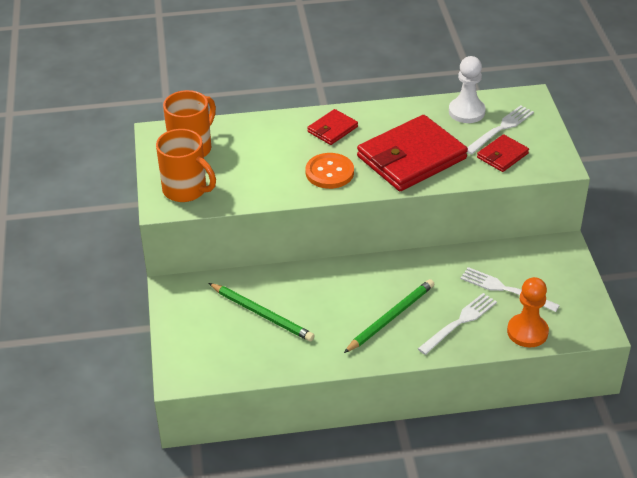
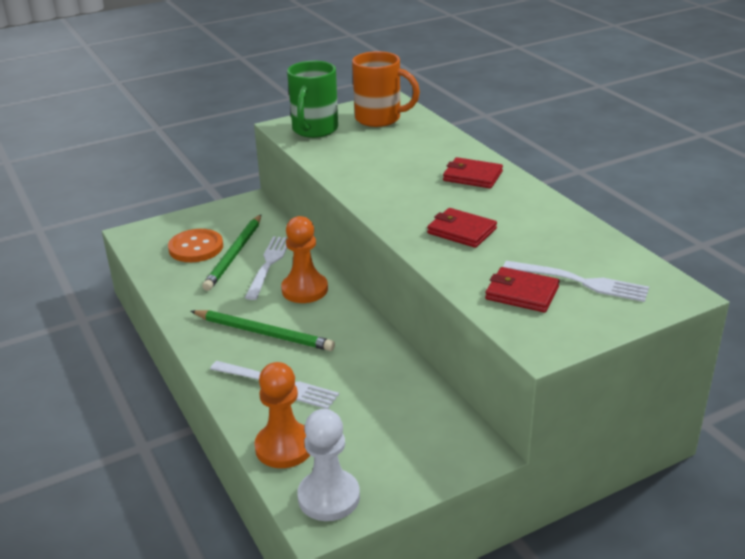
camera: 70 degrees right, 10 degrees down
orange mug [156,129,216,202] -> green mug [287,61,338,138]
orange button [305,153,354,189] -> orange button moved to [168,229,223,262]
red wallet [357,115,468,191] -> red wallet [427,208,497,248], size x0.48
white pawn [449,56,486,123] -> white pawn moved to [297,409,360,521]
white fork [460,267,560,312] -> white fork moved to [245,236,287,300]
none -> orange pawn [281,216,328,303]

